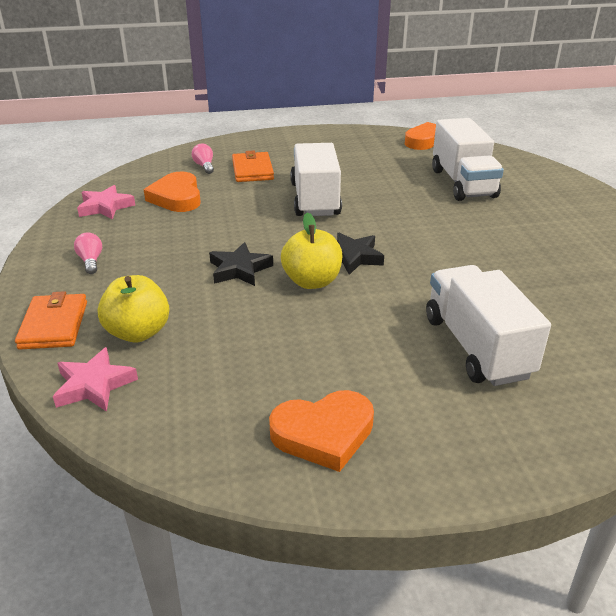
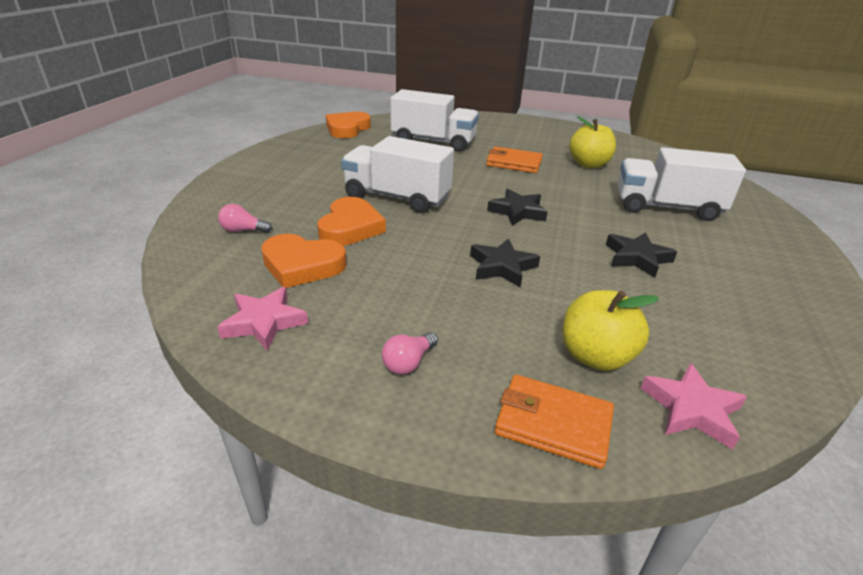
camera: 65 degrees left, 0 degrees up
pink light bulb [74,232,102,274] -> pink light bulb turned 60 degrees counterclockwise [382,332,438,375]
orange wallet [232,150,274,182] -> orange wallet moved to [486,146,543,173]
orange heart [269,390,374,472] -> orange heart moved to [317,197,386,246]
yellow apple [281,212,343,289] -> yellow apple moved to [569,116,616,168]
none -> black star [606,232,677,278]

